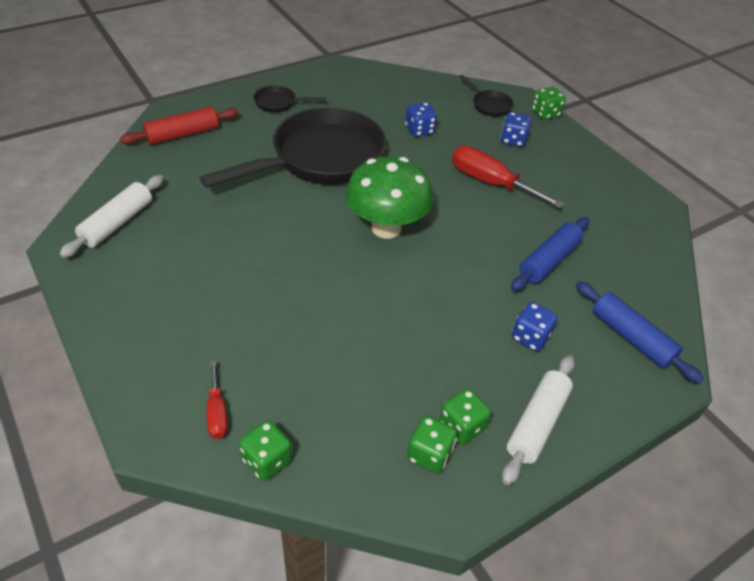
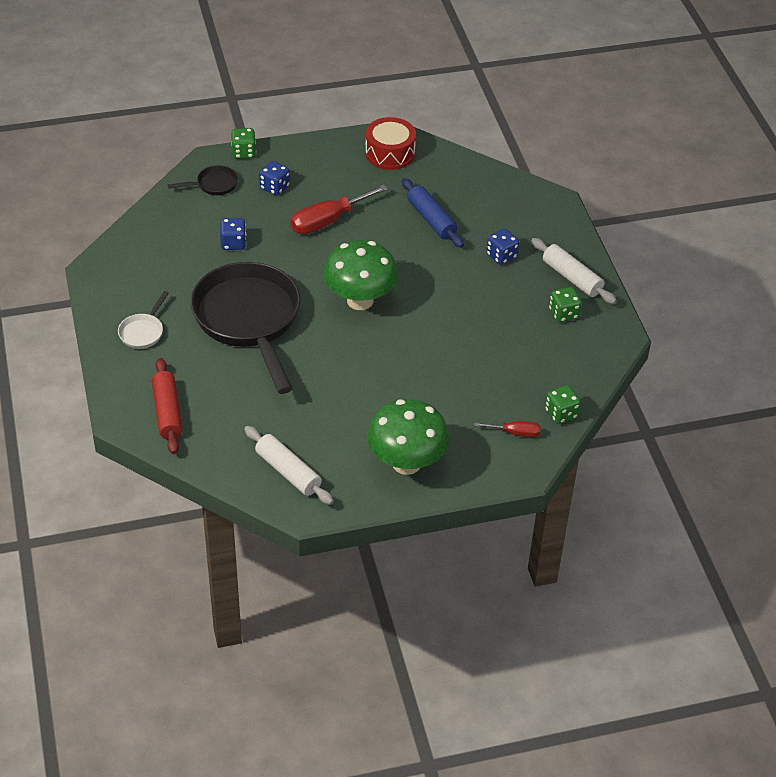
camera: 70 degrees left, 0 degrees up
black pan [253,85,326,113] -> white pan [118,291,169,349]
green dice [407,416,457,474] -> none
blue rolling pin [576,281,704,383] -> none
none -> red drum [365,117,416,170]
none -> green mushroom [367,399,449,475]

